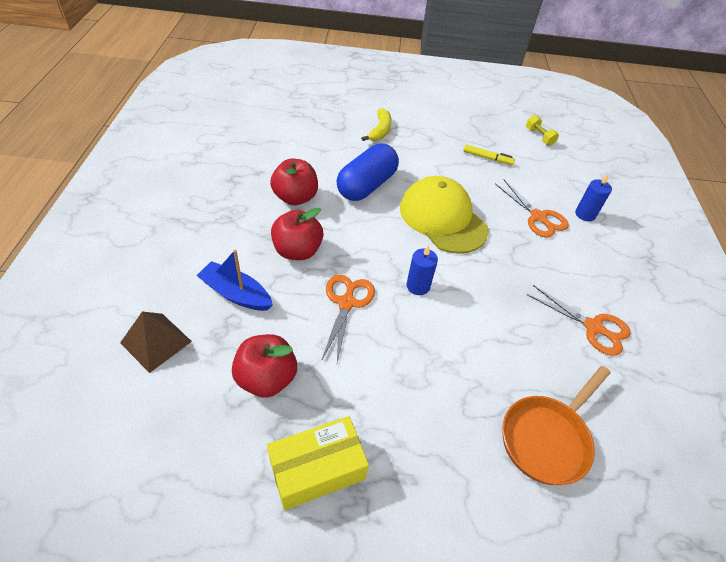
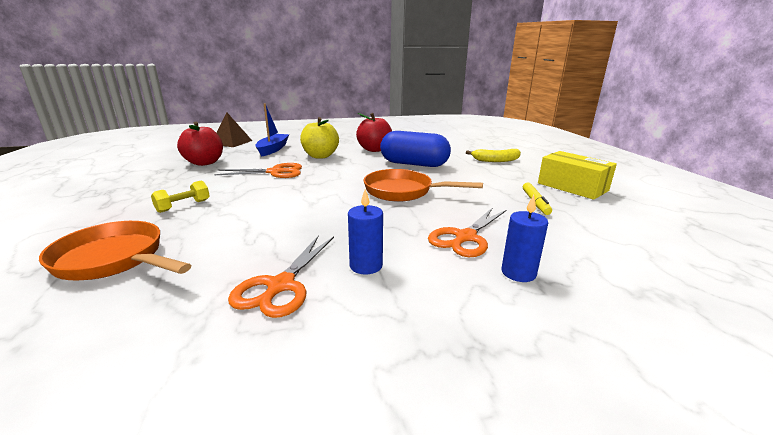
camera: 75 degrees right, 25 degrees down
yellow box [267,416,369,510] -> yellow box moved to [538,151,617,200]
red apple [271,208,323,260] -> yellow apple [300,117,339,158]
yellow cap [400,176,489,254] -> orange pan [363,169,483,202]
blue candle [406,245,438,295] -> blue candle moved to [348,189,383,275]
yellow dumbbell [526,115,559,146] -> yellow dumbbell moved to [151,181,210,213]

